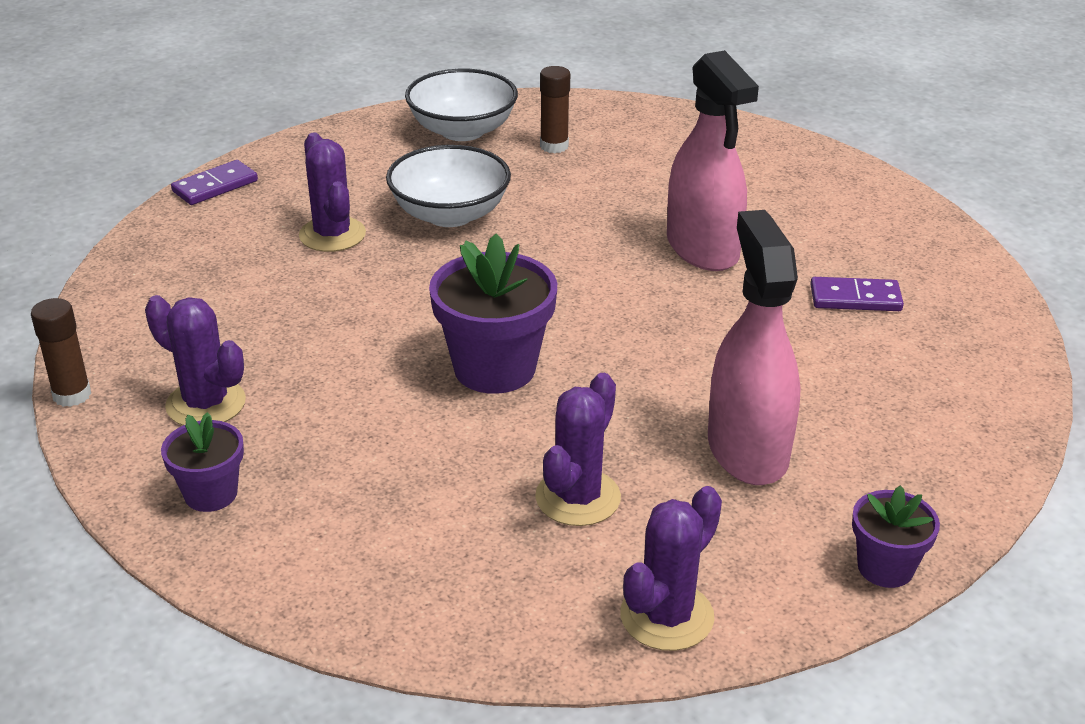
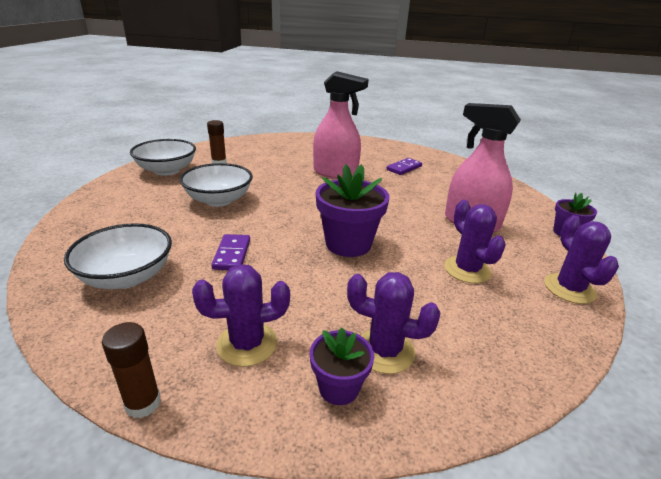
camera: 50 degrees left, 5 degrees down
purple domino [171,160,258,205] -> purple domino moved to [211,234,250,270]
purple cactus [299,132,366,252] -> purple cactus moved to [347,272,440,374]
none -> white bowl [64,223,172,289]

